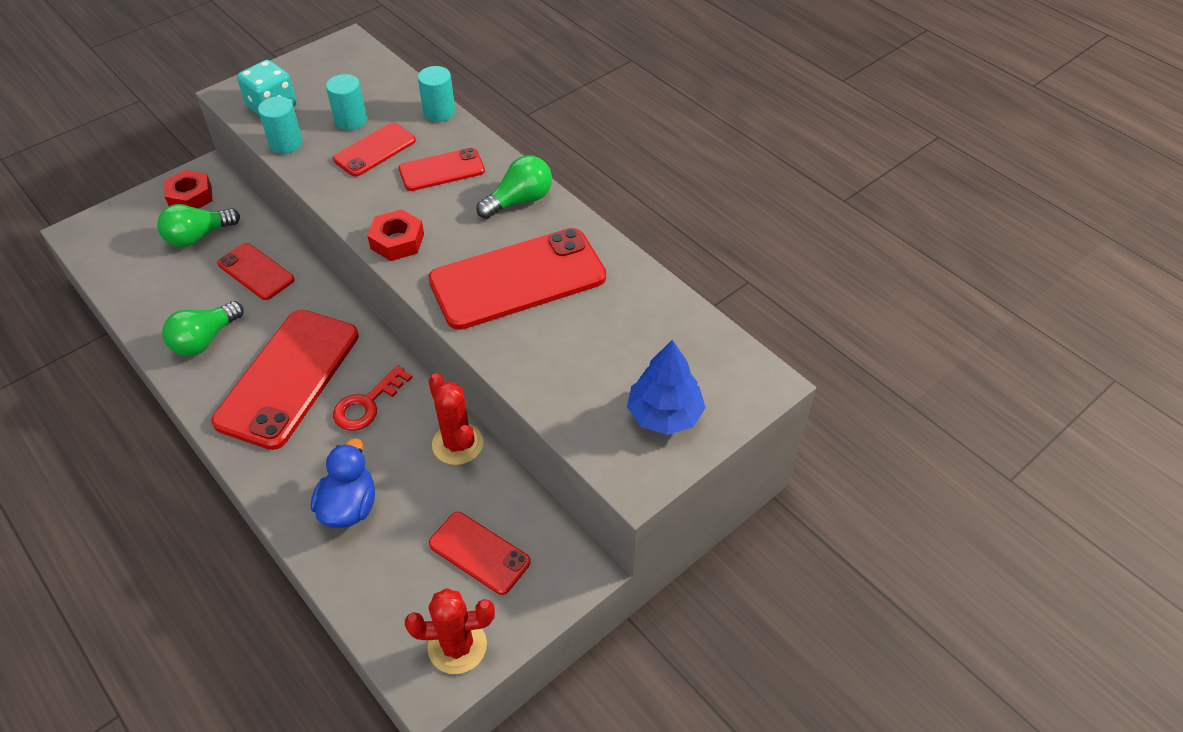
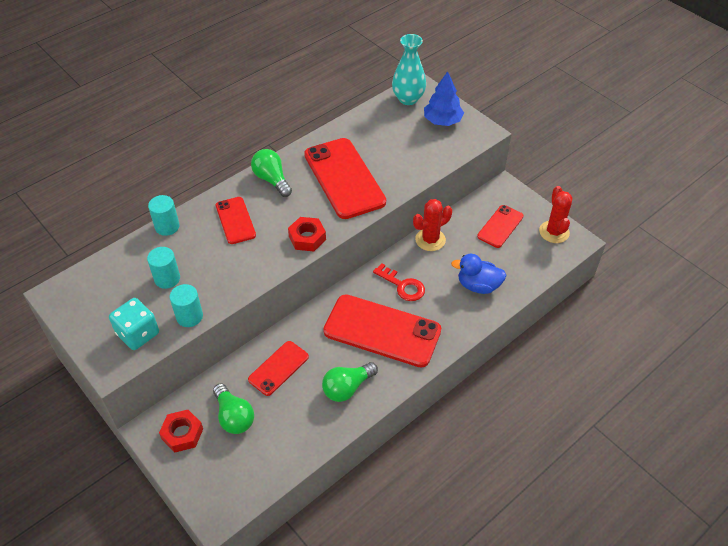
camera: 90 degrees left, 0 degrees up
green light bulb [162,301,244,356] -> green light bulb turned 105 degrees clockwise [322,362,378,402]
red phone [333,123,416,177] -> none
none -> turquoise vase [392,34,426,105]

